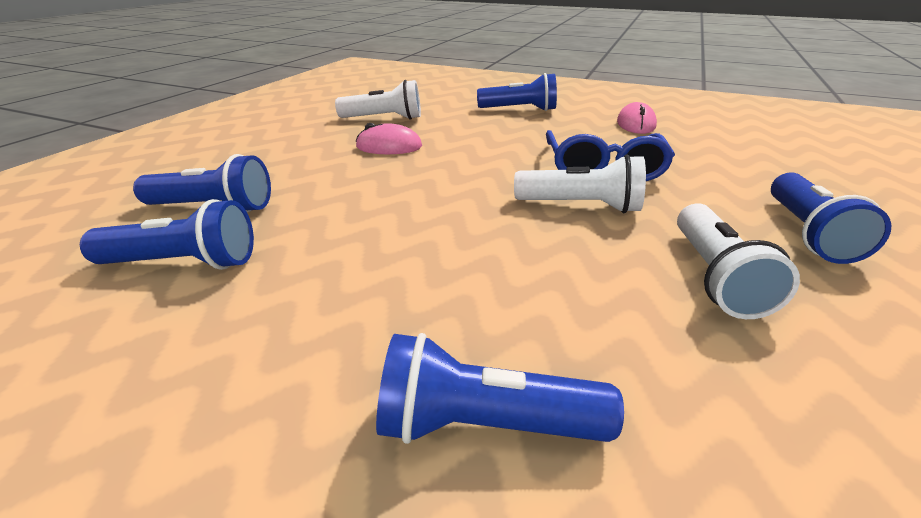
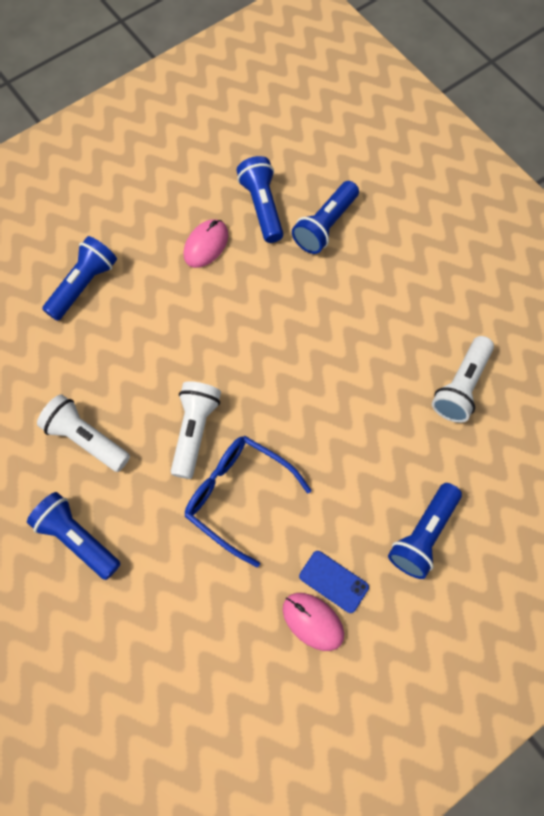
camera: 120 degrees right, 35 degrees up
blue flashlight [80,199,254,270] -> blue flashlight turned 135 degrees clockwise [236,156,283,243]
pink mouse [355,123,422,154] -> pink mouse moved to [183,219,228,268]
white flashlight [514,154,646,213] -> white flashlight turned 150 degrees clockwise [171,381,221,479]
none -> blue phone [299,551,369,613]

